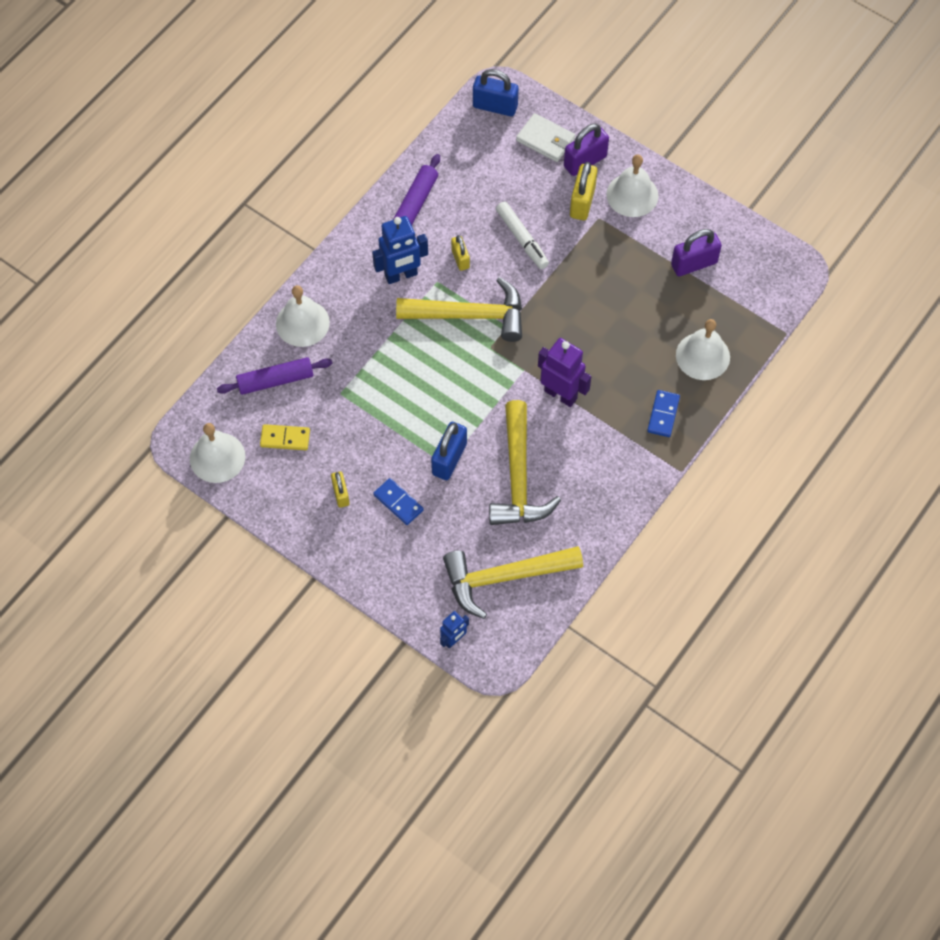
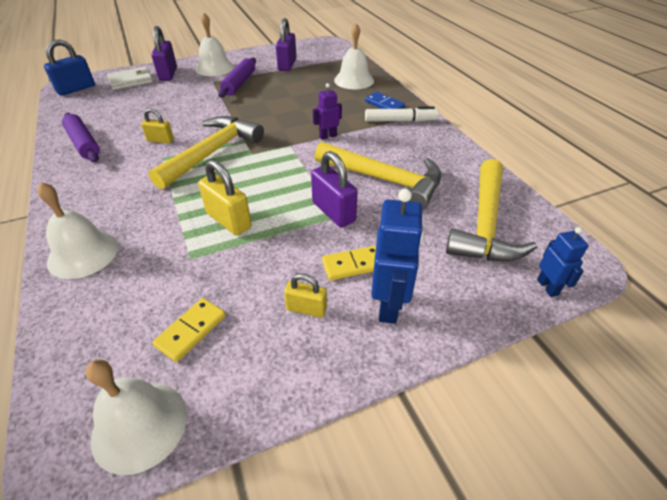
camera: 60 degrees left, 20 degrees down
purple rolling pin [217,357,332,395] -> purple rolling pin moved to [218,57,256,98]
blue robot [372,216,428,284] -> blue robot moved to [371,189,424,324]
blue domino [373,478,424,525] -> yellow domino [322,246,376,281]
blue padlock [431,422,467,480] -> purple padlock [311,151,358,228]
white marker [496,202,549,269] -> white marker moved to [365,106,439,122]
purple robot [538,338,591,407] -> purple robot [313,83,342,140], size x0.58
yellow padlock [570,162,597,220] -> yellow padlock moved to [198,159,252,235]

